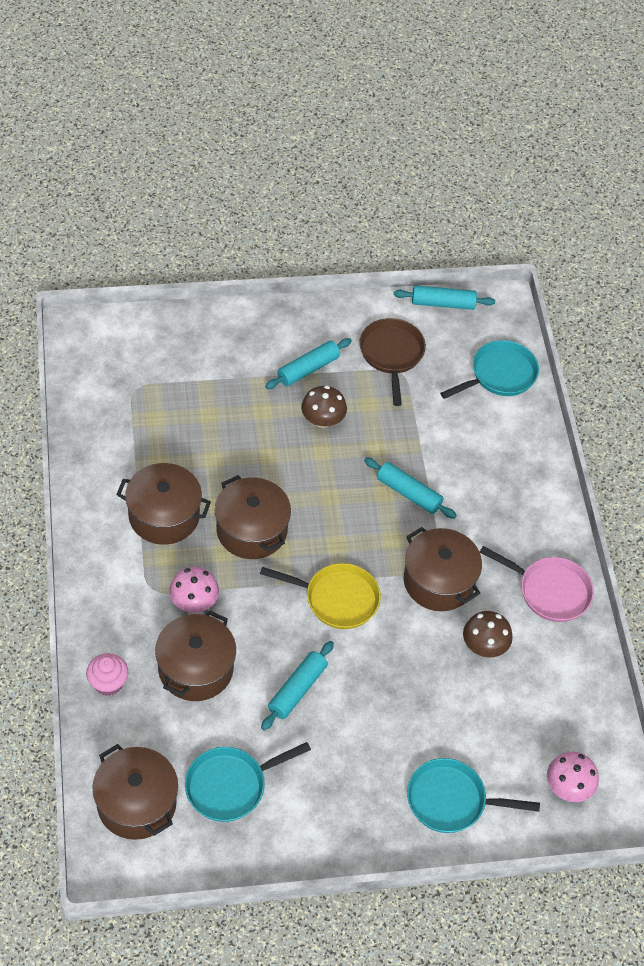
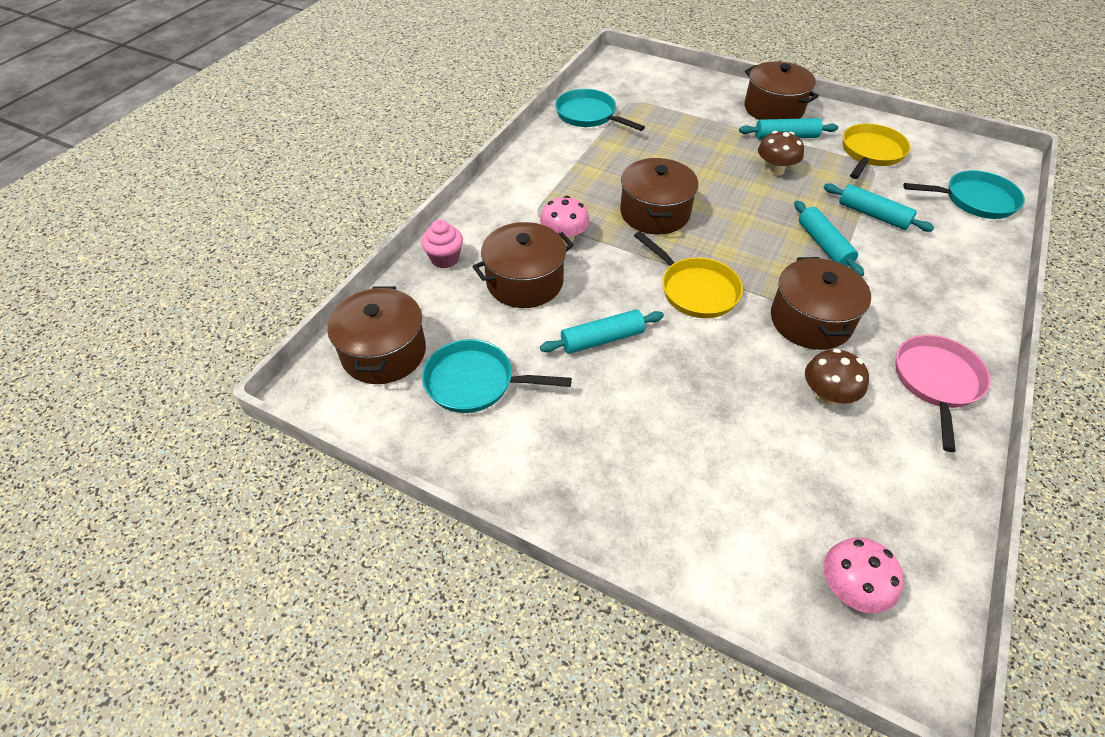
camera: 40 degrees right, 5 degrees down
brown pot [116,463,211,545] -> brown pot moved to [745,61,819,120]
brown pan [359,318,426,406] -> yellow pan [843,123,910,179]
turquoise rolling pin [394,285,495,310] -> turquoise rolling pin moved to [823,183,934,232]
turquoise pan [407,758,540,833] -> turquoise pan moved to [555,89,645,131]
pink pan [480,546,594,622] -> pink pan turned 135 degrees counterclockwise [896,335,991,452]

